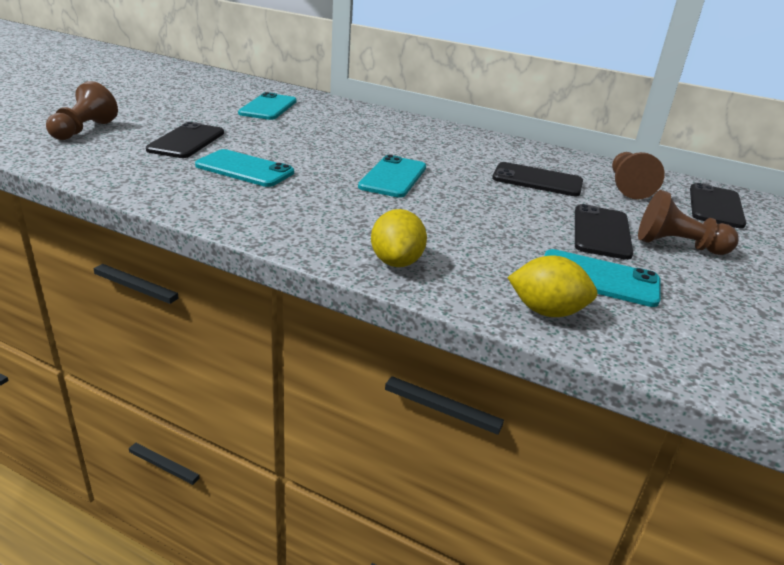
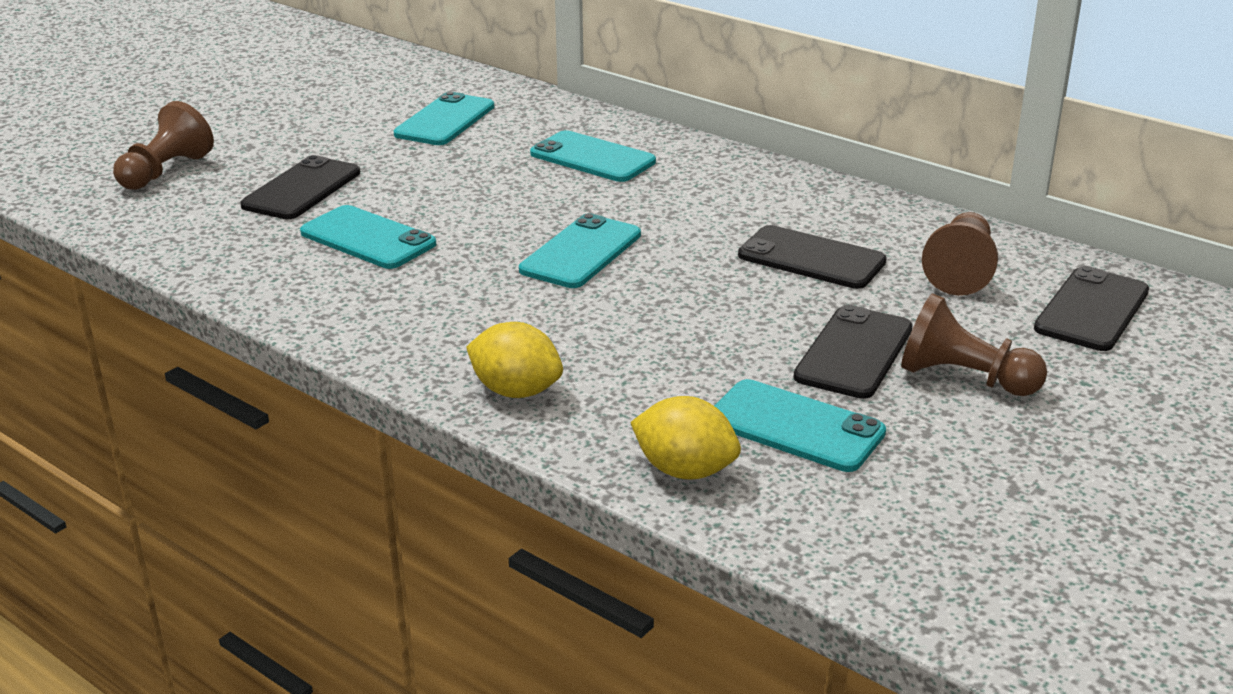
camera: 15 degrees right, 0 degrees up
yellow lemon [371,209,427,267] -> yellow lemon turned 75 degrees counterclockwise [466,322,563,398]
none -> turquoise phone [530,130,656,182]

